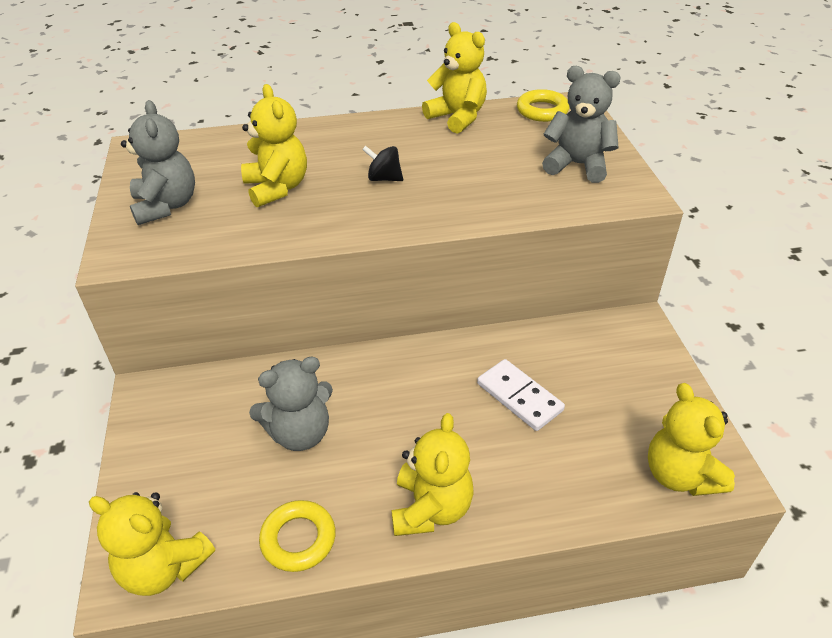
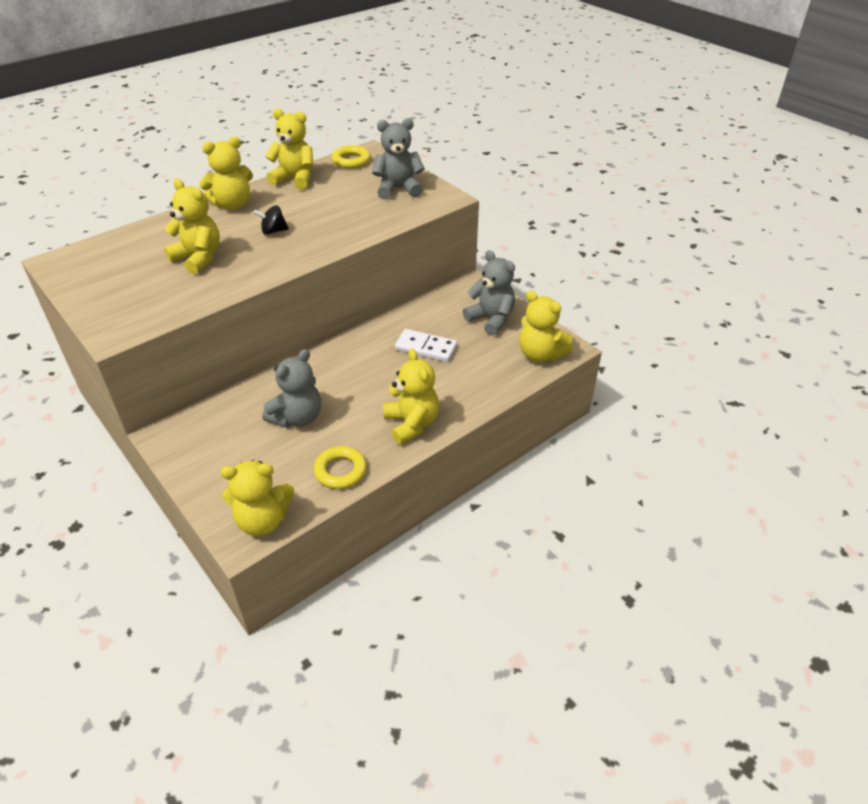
camera: 30 degrees left, 0 degrees up
grey teddy bear [121,100,195,225] -> grey teddy bear moved to [463,250,515,336]
none -> yellow teddy bear [199,137,253,210]

